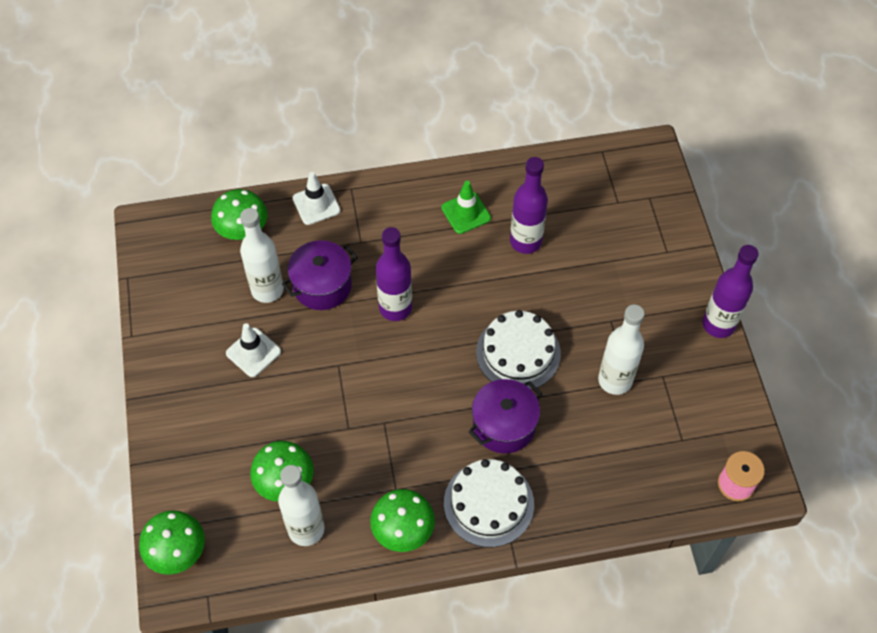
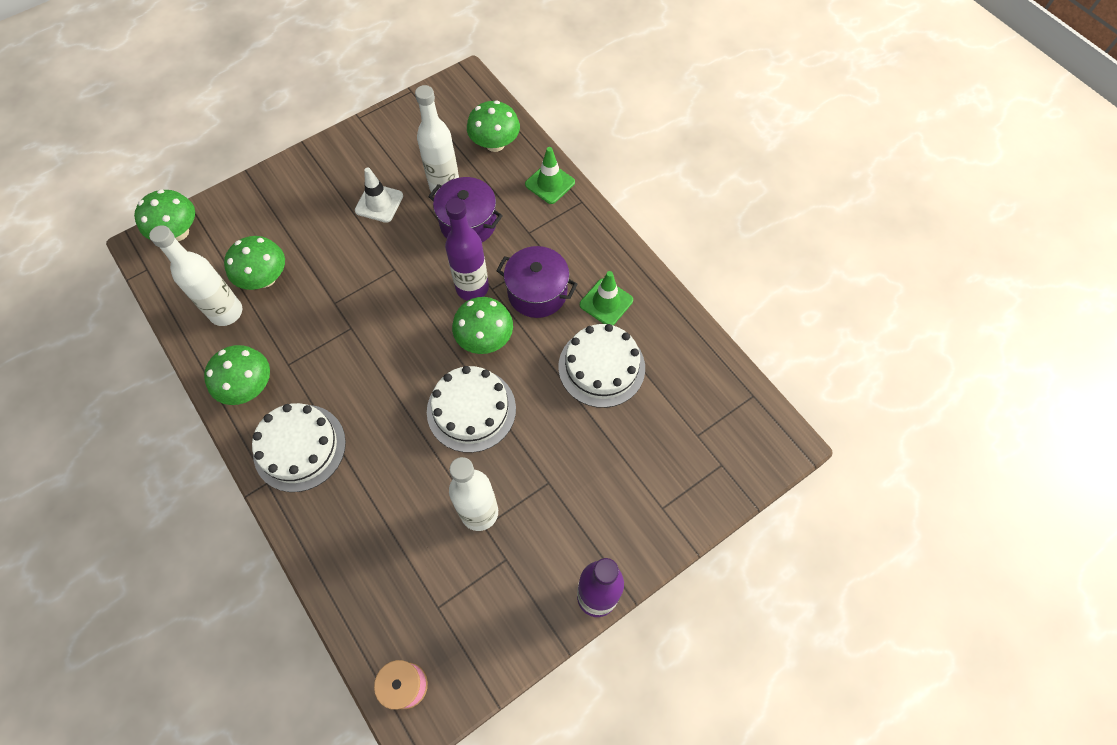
camera: 65 degrees right, 5 degrees up
white traffic cone [293,172,341,225] -> green traffic cone [525,147,575,204]
purple pot [468,379,542,453] -> purple pot moved to [496,246,577,318]
purple bottle [510,157,548,254] -> white cake [558,324,645,408]
none -> green mushroom [452,297,513,354]

